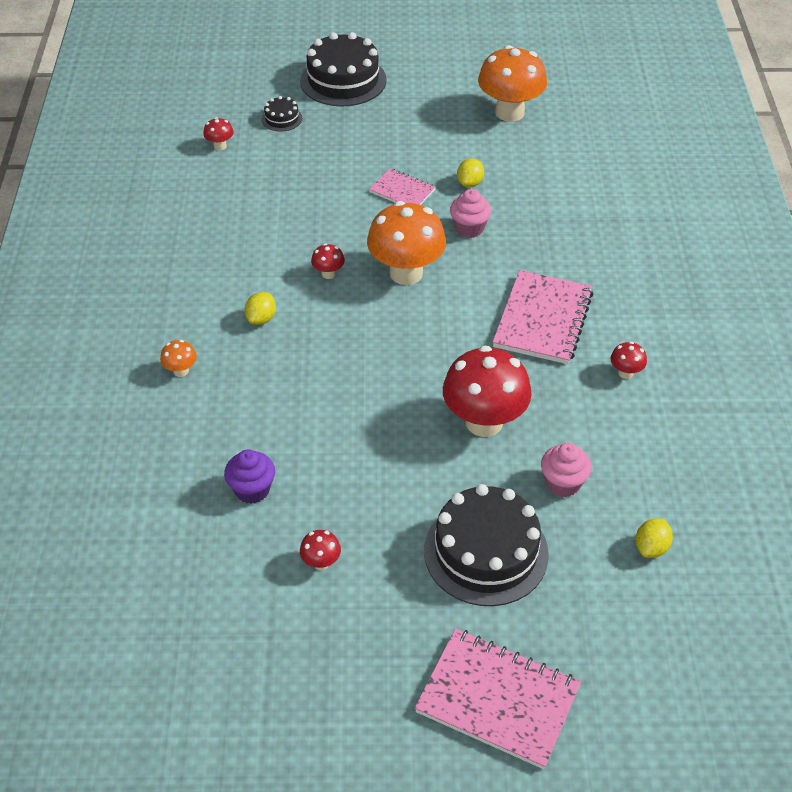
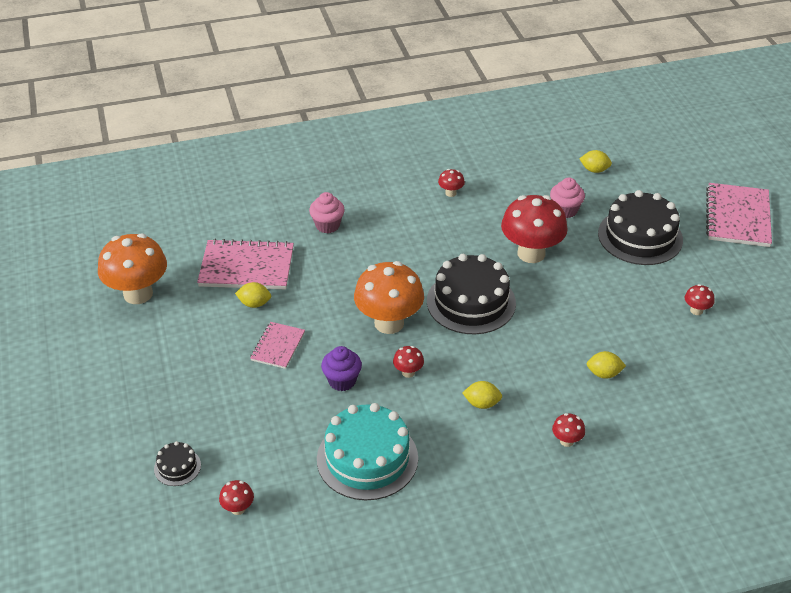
camera: 105 degrees left, 5 degrees down
orange mushroom [160,340,197,377] -> red mushroom [552,413,585,447]
purple cupcake [224,449,275,504] -> purple cupcake moved to [321,346,362,391]
black cake [300,32,387,106] -> black cake moved to [427,254,516,334]
pink cupcake [450,189,492,238] -> pink cupcake moved to [309,192,345,233]
pink notebook [493,270,593,364] -> pink notebook moved to [197,239,294,289]
none -> turquoise cake [317,403,418,500]
none -> yellow lemon [587,351,626,379]

